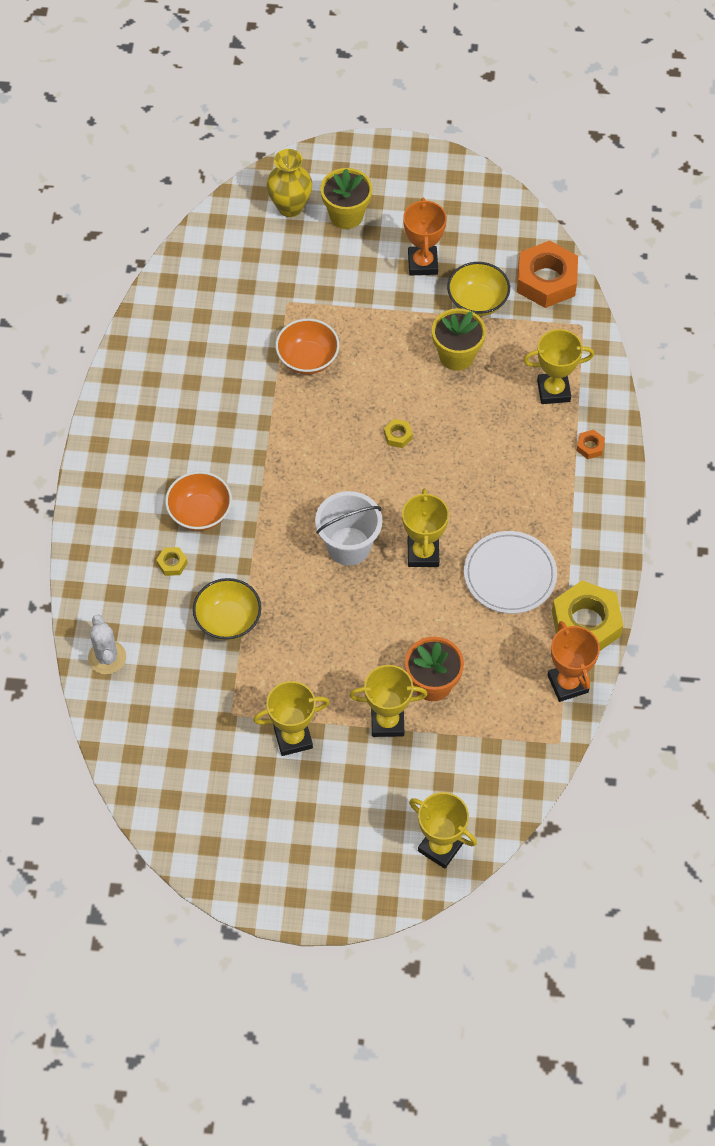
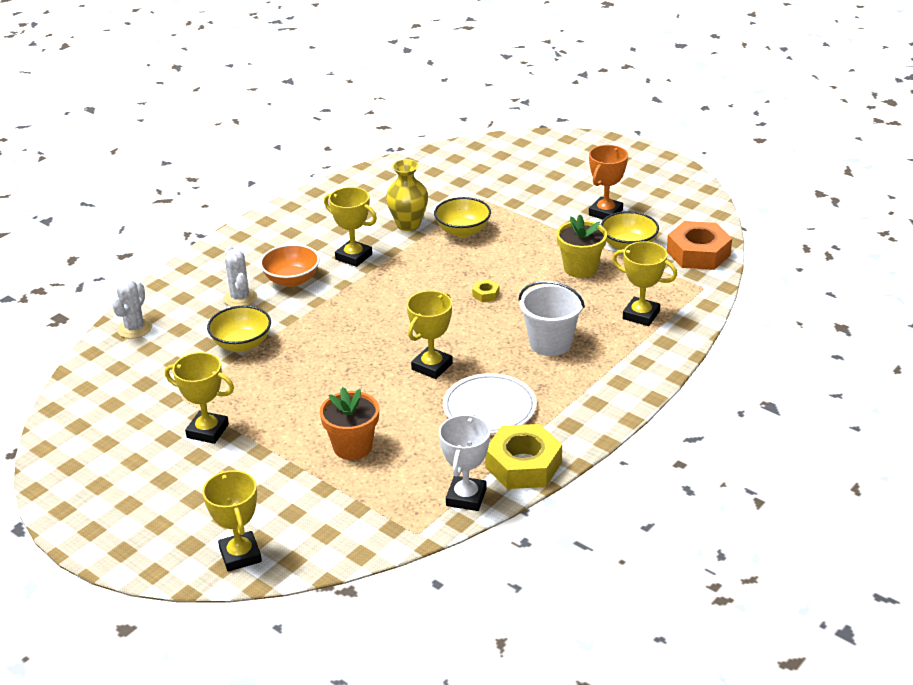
camera: 35 degrees right, 25 degrees down
yellow nut [156,547,188,576] -> white cactus [223,246,257,307]
yellow vase [267,149,312,217] -> yellow vase moved to [386,159,428,231]
orange bowl [275,319,339,374] -> yellow bowl [434,197,491,237]
white bucket [315,491,382,566] -> white bucket moved to [518,281,585,356]
yellow flower pot [320,168,372,229] -> none
yellow trophy [350,665,427,737] -> yellow trophy moved to [324,187,377,267]
orange trophy [548,621,600,702] -> white trophy [439,414,490,511]
orange nut [576,430,605,459] -> none

